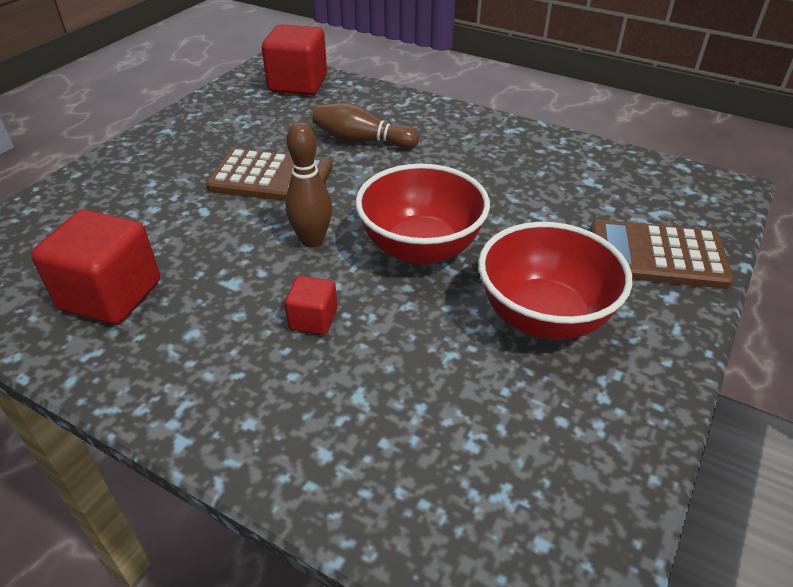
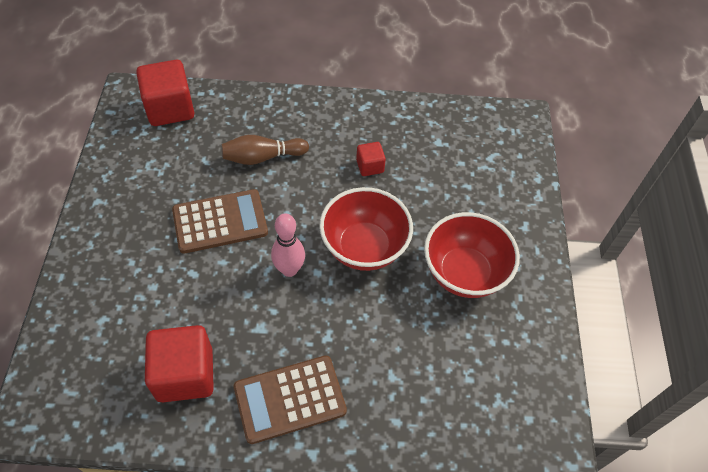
camera: 30 degrees left, 15 degrees up
red cube [284,276,337,335] -> red cube moved to [356,142,386,176]
brown bowling pin [285,122,332,248] -> pink bowling pin [271,213,305,277]
brown calculator [590,219,734,289] -> brown calculator moved to [234,355,347,444]

